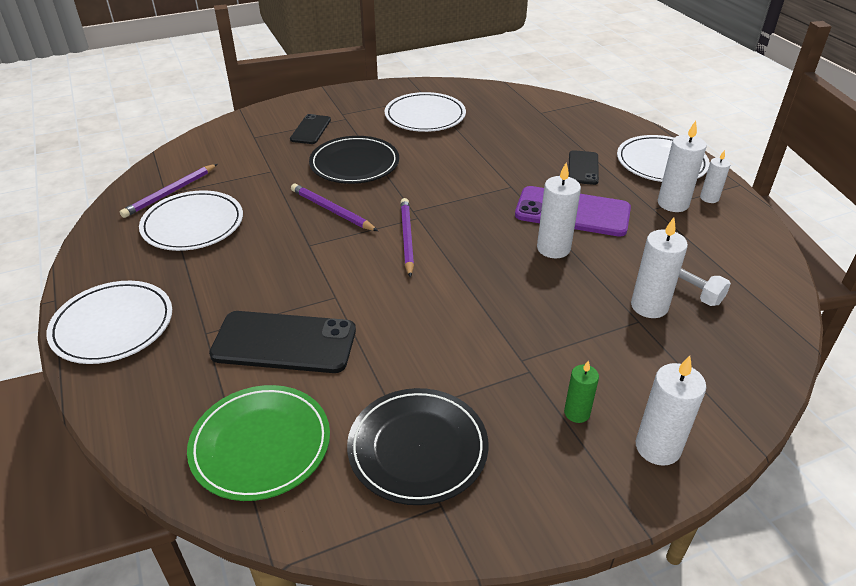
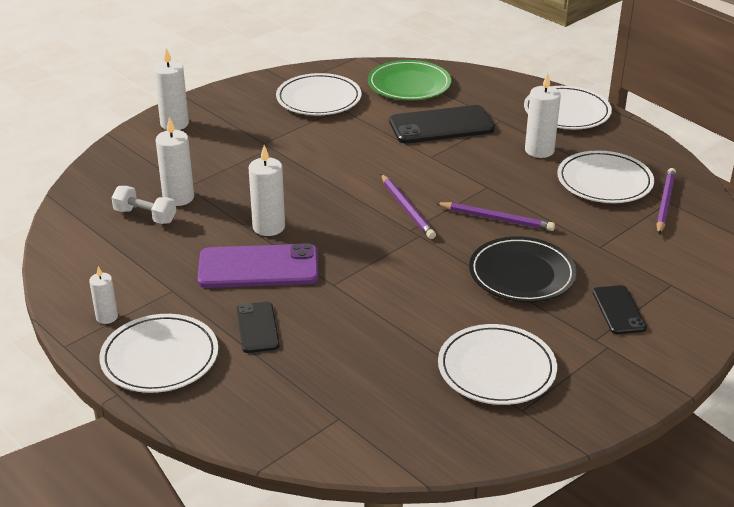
camera: 160 degrees right, 5 degrees down
black plate [347,388,489,505] -> white plate [276,73,361,115]
green candle [564,360,599,423] -> none
white candle [658,121,707,212] -> white candle moved to [525,73,561,158]

